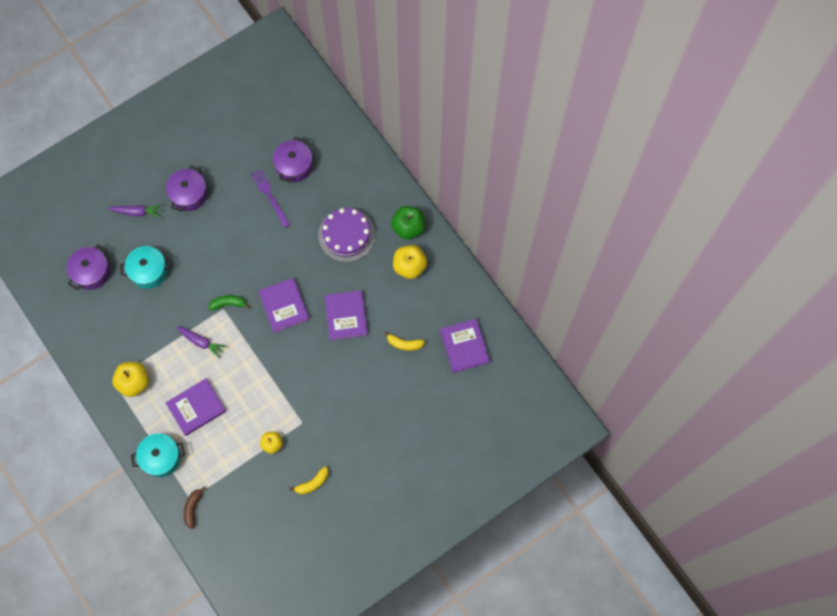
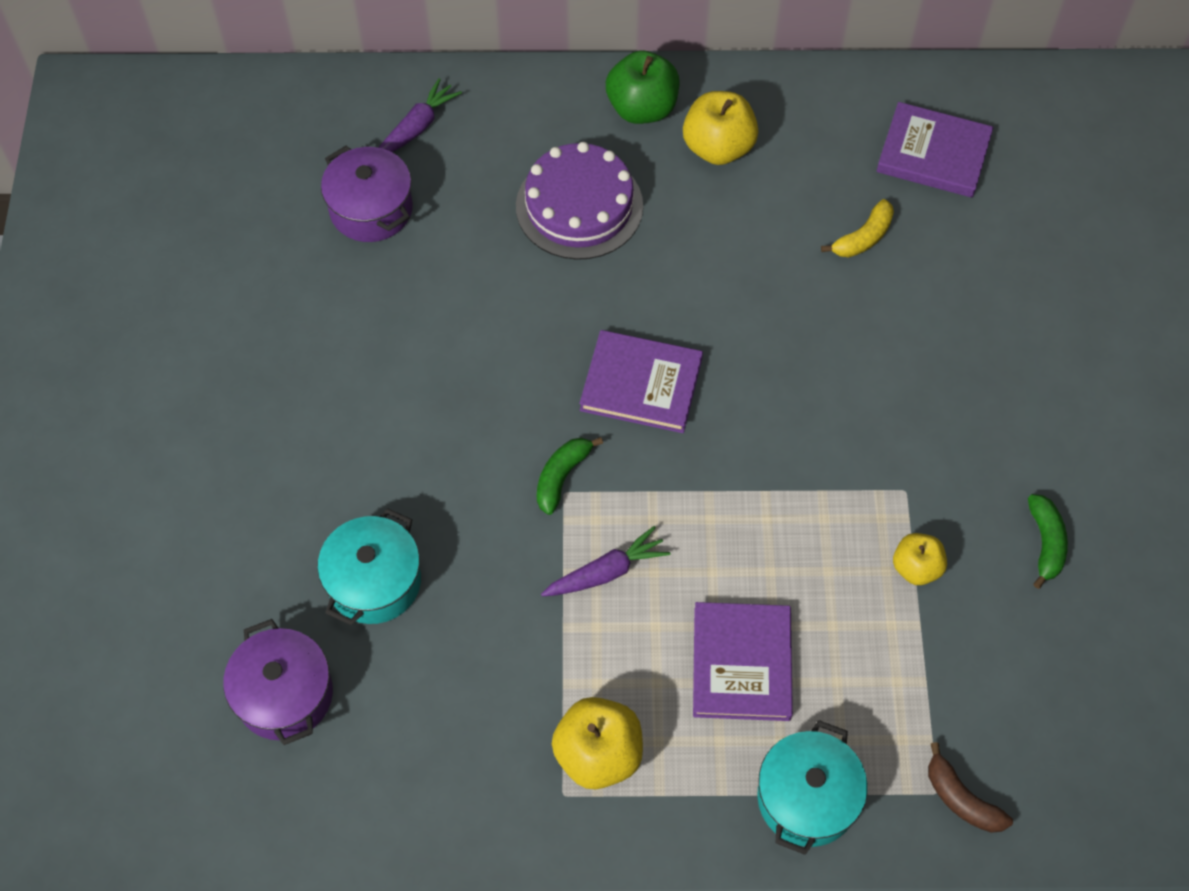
camera: 55 degrees left, 10 degrees down
purple carrot [108,204,162,217] -> purple carrot moved to [378,78,462,152]
purple pot [166,166,207,212] -> none
purple fork [251,169,291,228] -> none
yellow banana [290,466,329,494] -> green banana [1028,494,1068,589]
purple book [324,290,368,340] -> none

